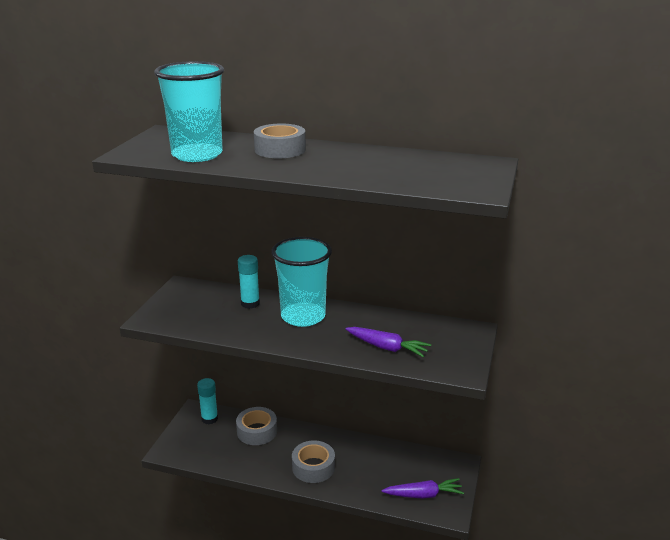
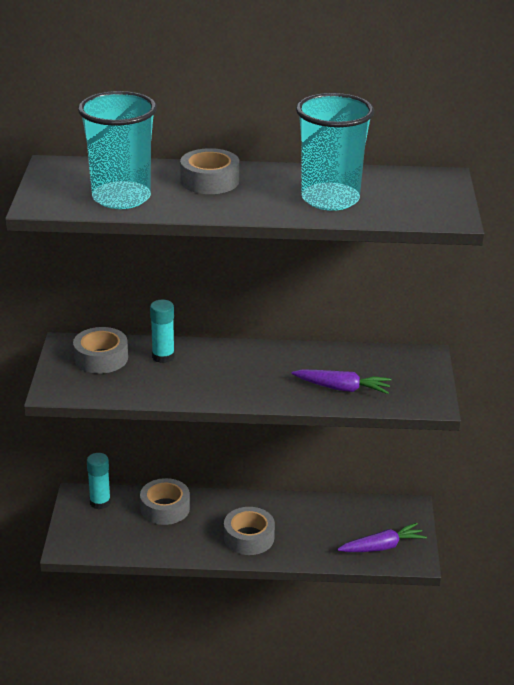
camera: 15 degrees left, 5 degrees up
turquoise cup [271,237,332,327] -> turquoise cup moved to [296,93,374,211]
none -> grey tape [73,327,128,374]

